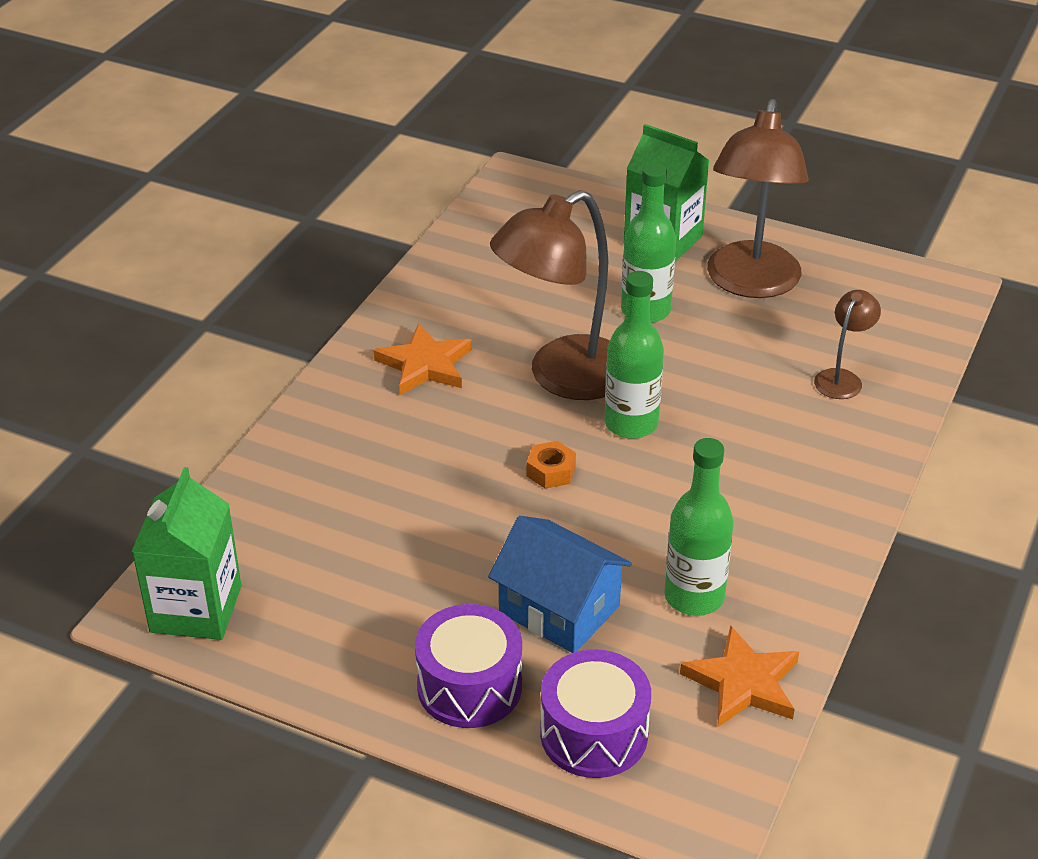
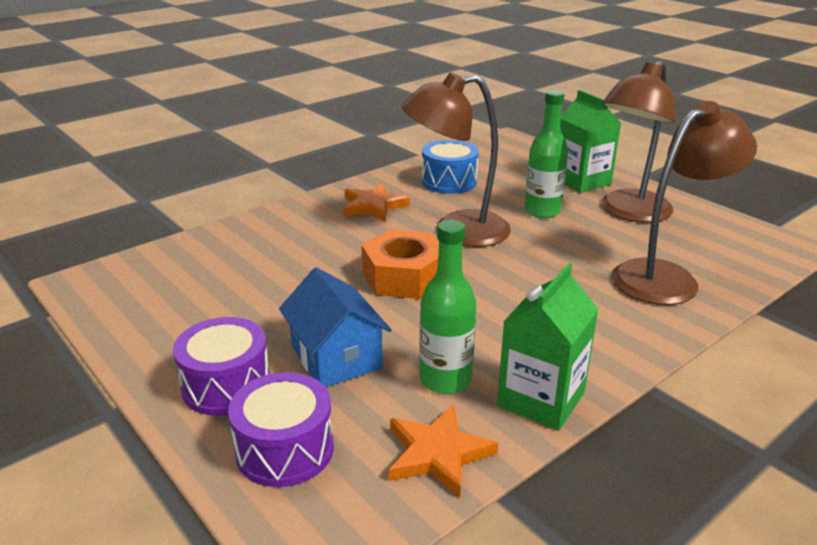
camera: 25 degrees right, 10 degrees down
green carton [131,467,241,640] -> green carton moved to [497,263,599,430]
orange nut [527,441,576,489] -> orange nut [361,229,439,299], size x2.20
green bottle [604,271,664,439] -> none
brown lamp [814,290,881,399] -> brown lamp [612,101,757,305], size x2.14
none -> blue drum [422,140,479,194]

